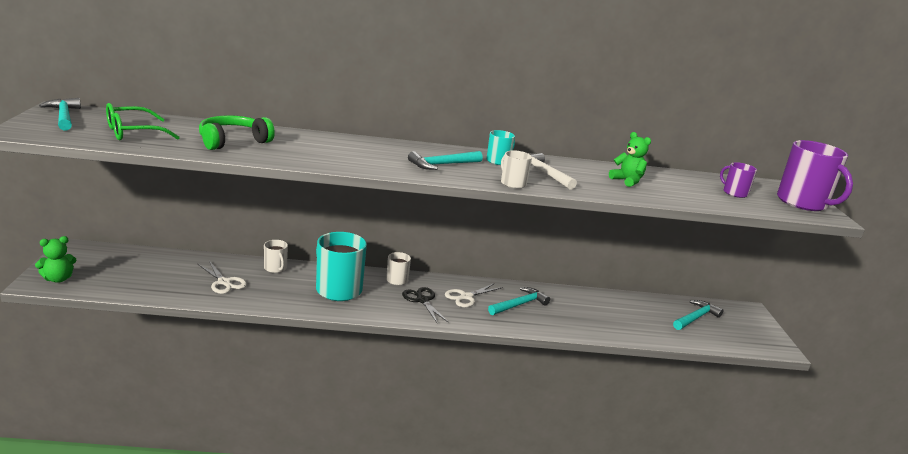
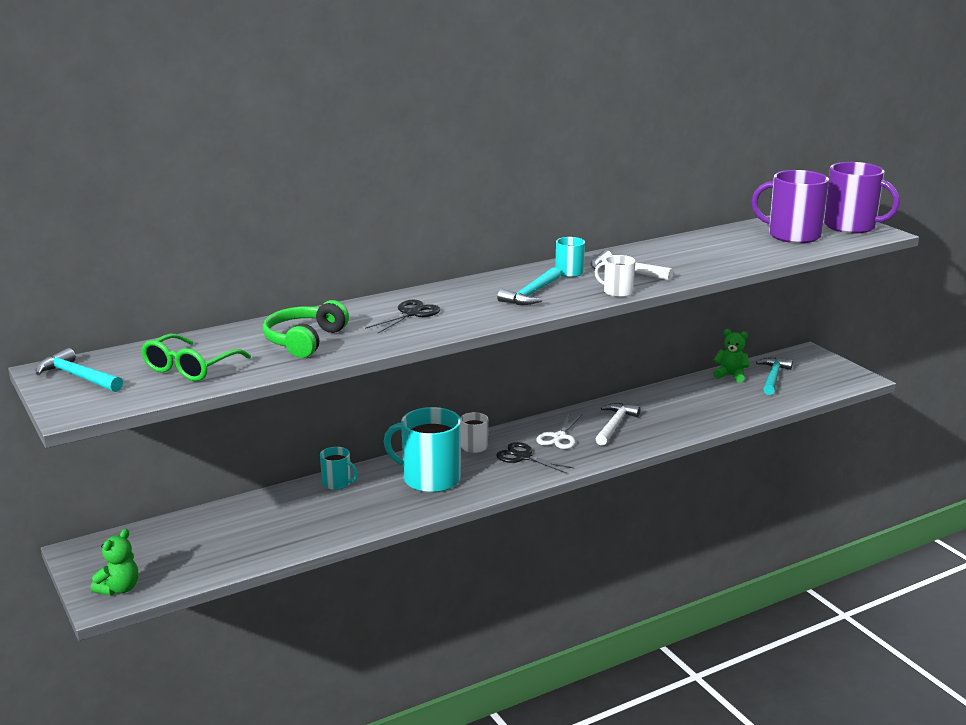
camera: 25 degrees left, 0 degrees up
white scissors [198,261,247,294] -> none
white mug [264,240,288,273] -> turquoise mug [320,447,358,490]
turquoise hammer [488,287,550,315] -> white hammer [596,403,640,446]
green teddy bear [609,132,651,187] -> green teddy bear moved to [713,329,749,383]
purple mug [720,162,757,198] -> purple mug [751,170,829,243], size x1.99
none -> black scissors [365,299,440,334]

